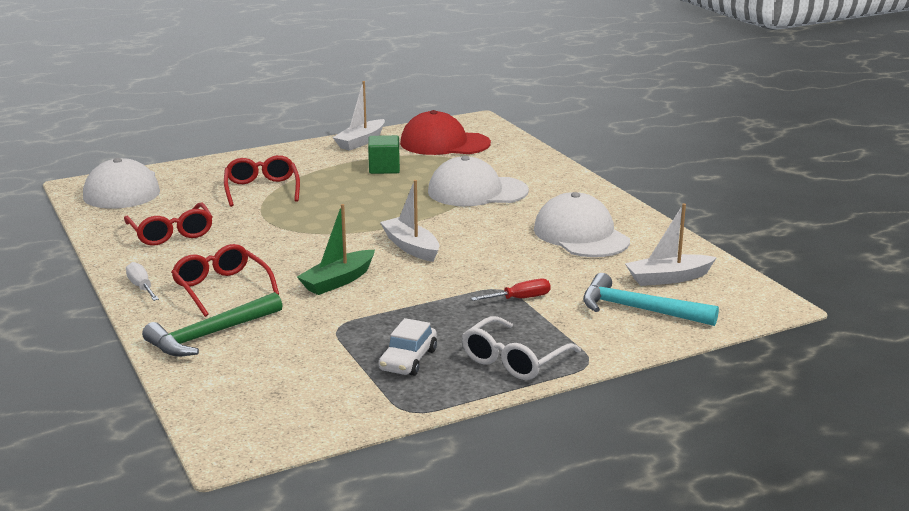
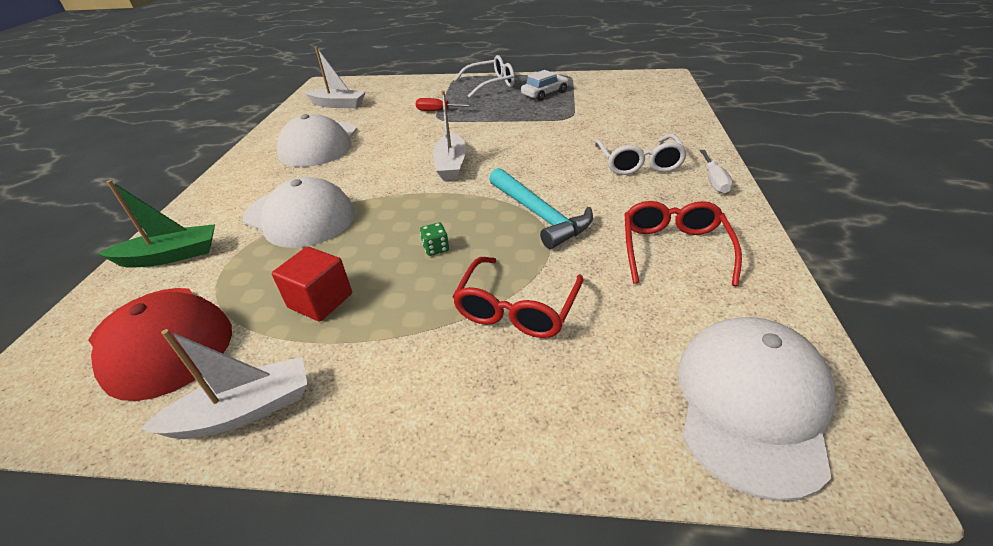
camera: 145 degrees left, 15 degrees up
green hammer [142,292,283,357] -> none
red glasses [171,244,279,317] -> white glasses [595,134,688,175]
green boat [297,204,375,295] -> green boat moved to [98,180,215,268]
green cube [368,135,400,174] -> red cube [272,246,352,322]
turquoise hammer [583,273,719,326] -> turquoise hammer moved to [489,168,593,249]
none -> green dice [420,223,449,256]

